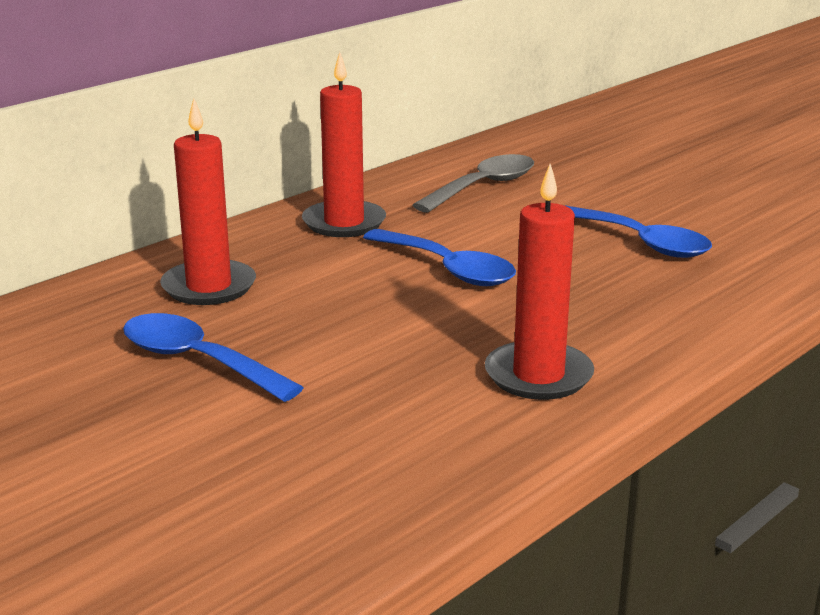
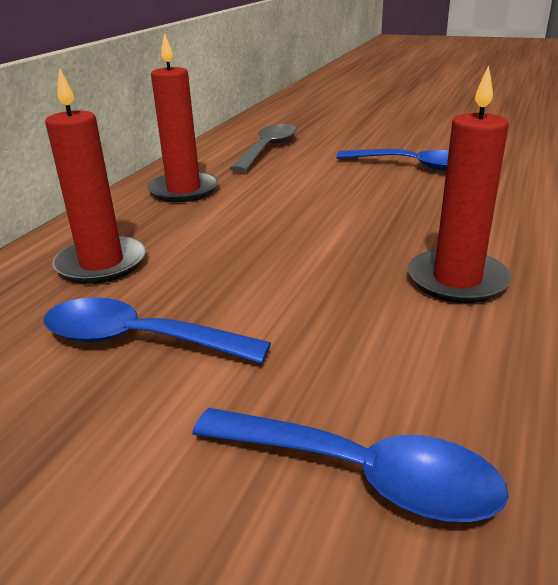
camera: 20 degrees left, 5 degrees up
blue spoon [363,229,516,286] -> blue spoon moved to [192,408,509,522]

